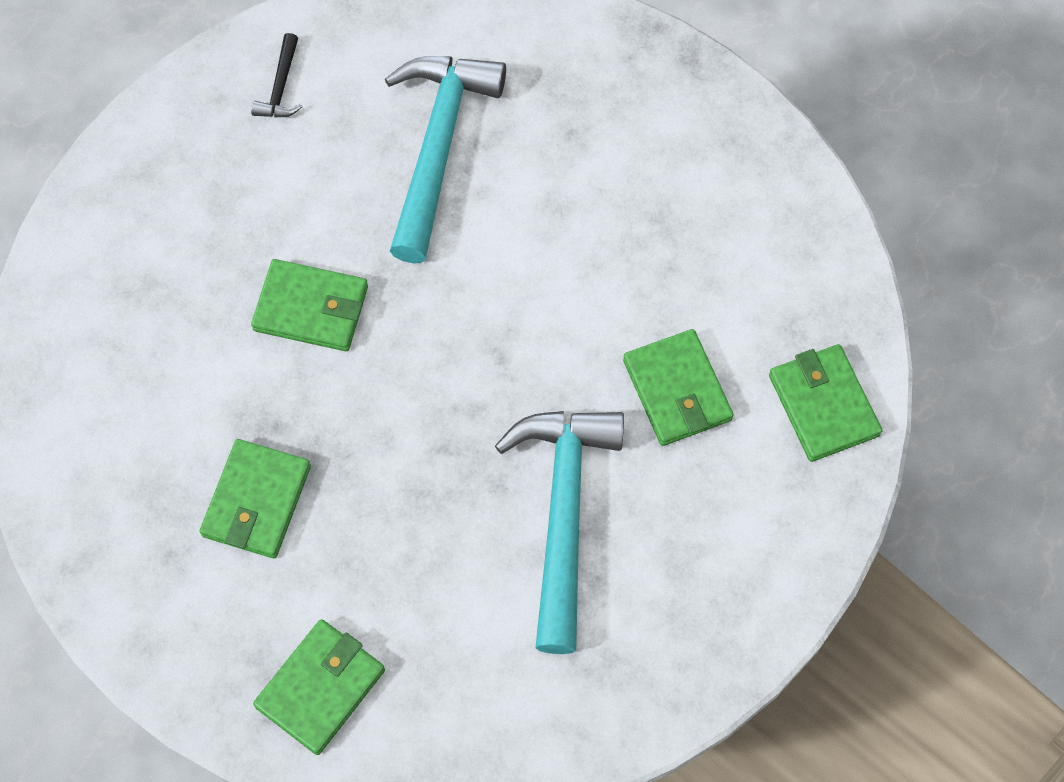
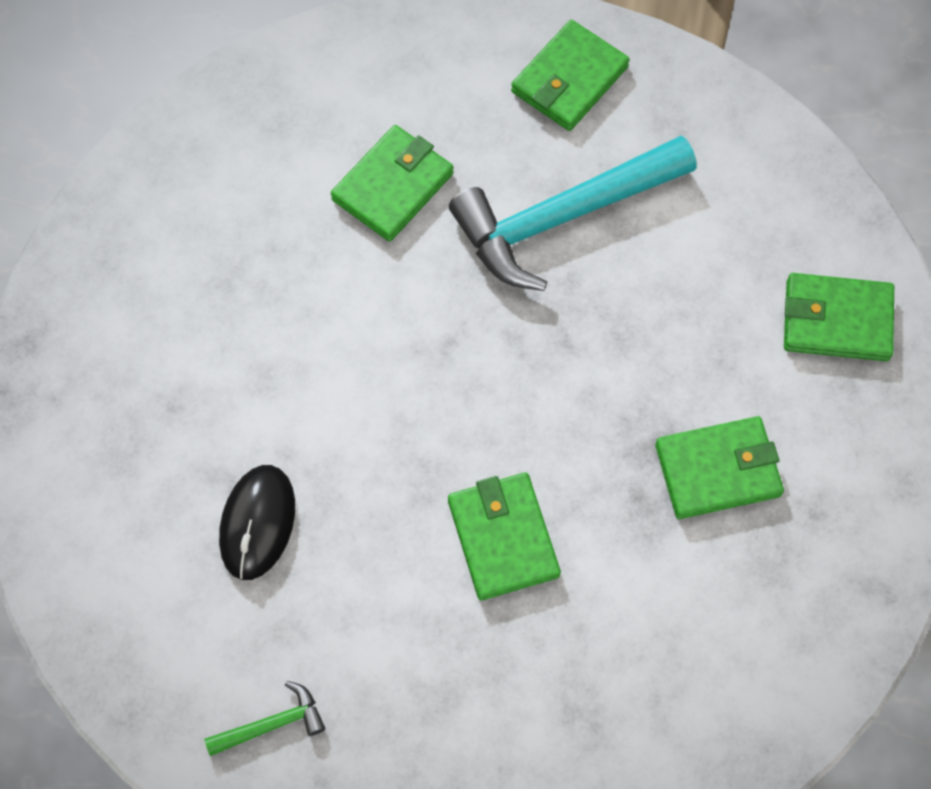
camera: 120 degrees left, 0 degrees up
black hammer [251,33,303,117] -> green hammer [204,681,325,756]
turquoise hammer [385,56,506,264] -> black mouse [219,465,295,580]
green wallet [769,344,882,462] -> green wallet moved to [511,20,630,131]

